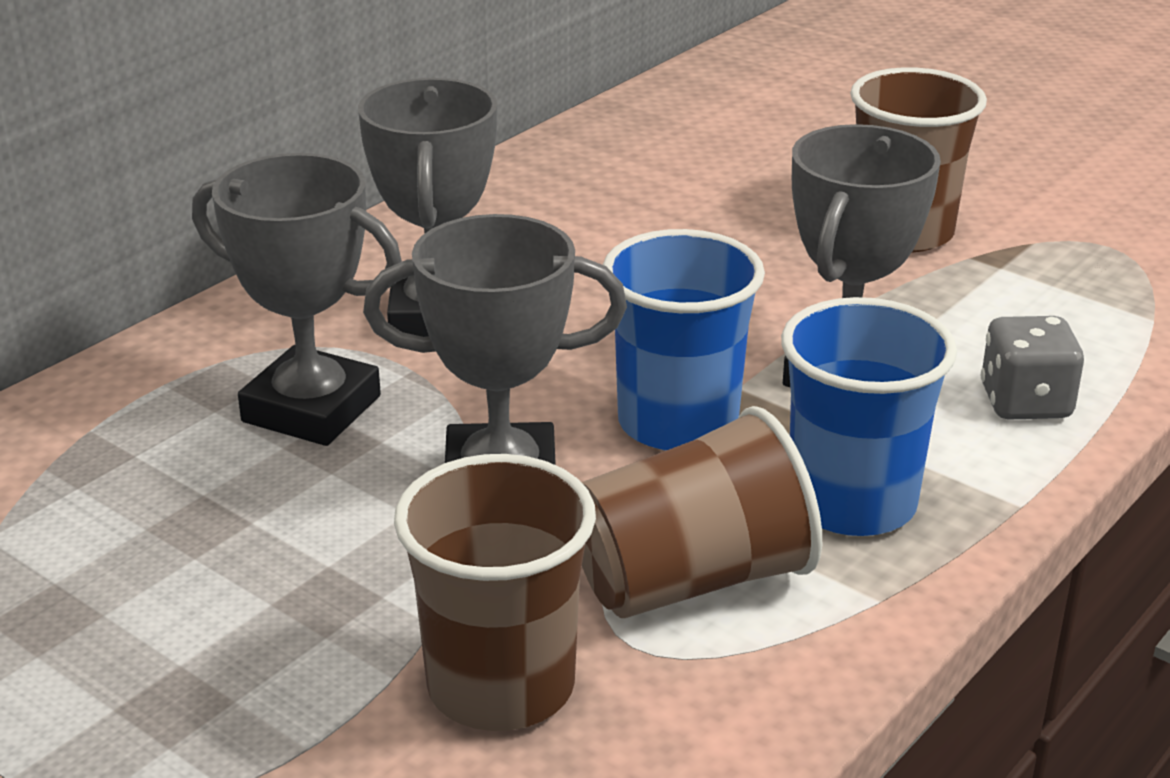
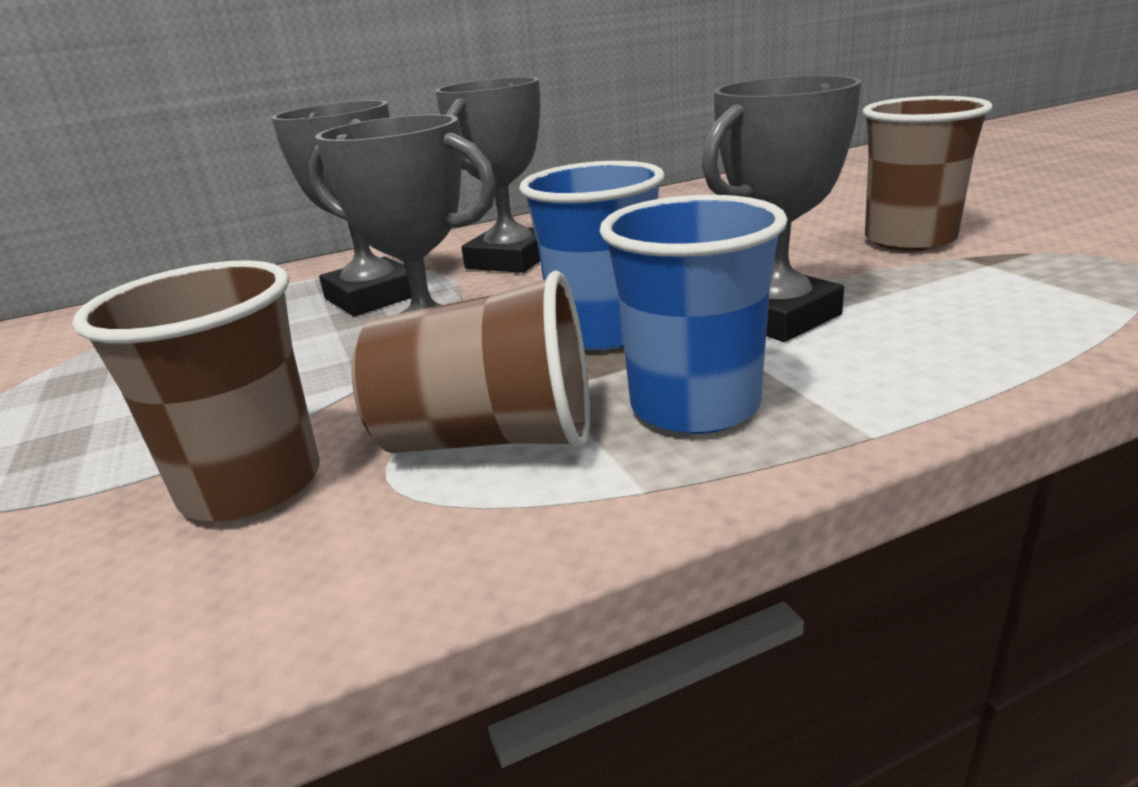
camera: 30 degrees right, 5 degrees down
grey dice [981,316,1084,420] -> none

